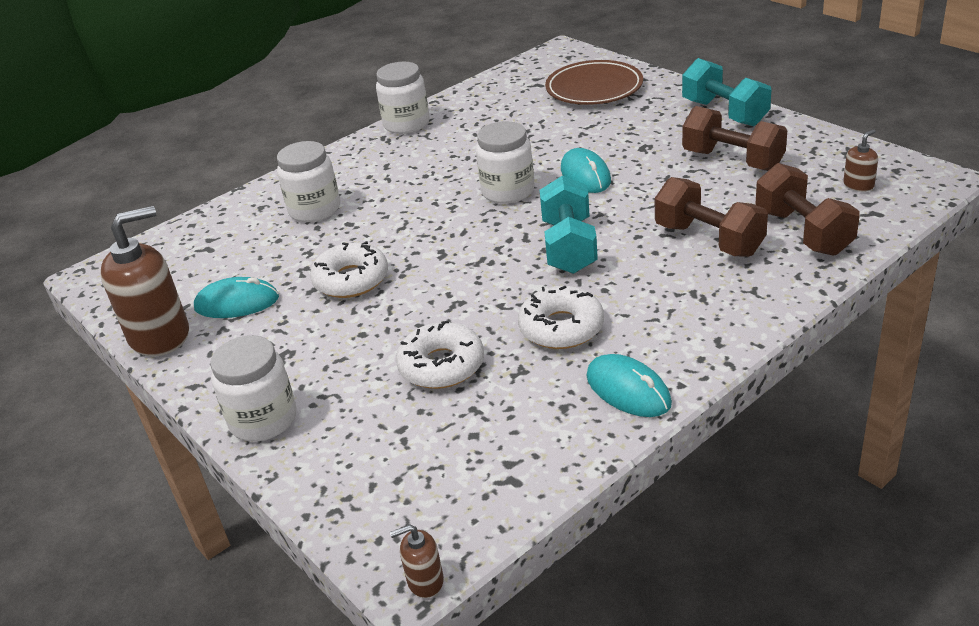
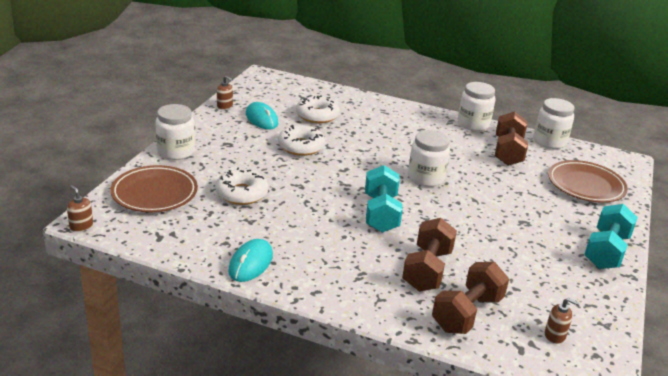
camera: 55 degrees right, 5 degrees down
brown soap dispenser [100,206,189,356] -> brown soap dispenser [217,76,233,110], size x0.44
white jar [277,141,340,222] -> white jar moved to [533,98,575,149]
white donut [518,286,604,349] -> white donut moved to [296,95,339,123]
turquoise dumbbell [540,176,598,274] -> turquoise dumbbell turned 60 degrees counterclockwise [365,165,403,233]
turquoise mouse [561,148,611,193] -> none
brown dumbbell [682,106,787,170] -> brown dumbbell moved to [495,111,528,166]
none -> brown plate [110,165,198,212]

